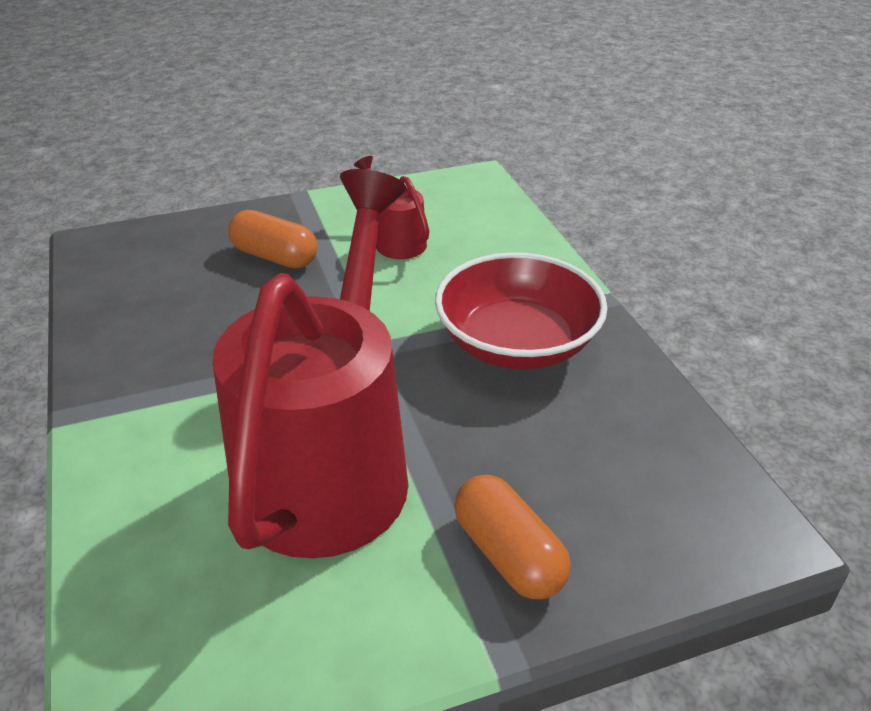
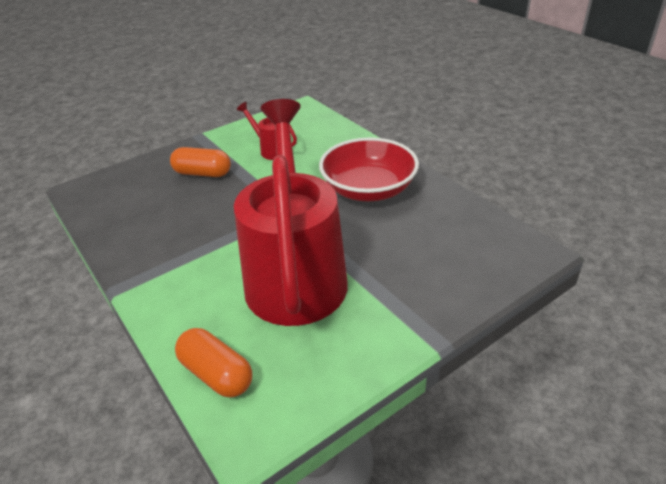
camera: 15 degrees left, 0 degrees up
orange capsule [454,475,571,599] -> orange capsule moved to [175,328,252,397]

